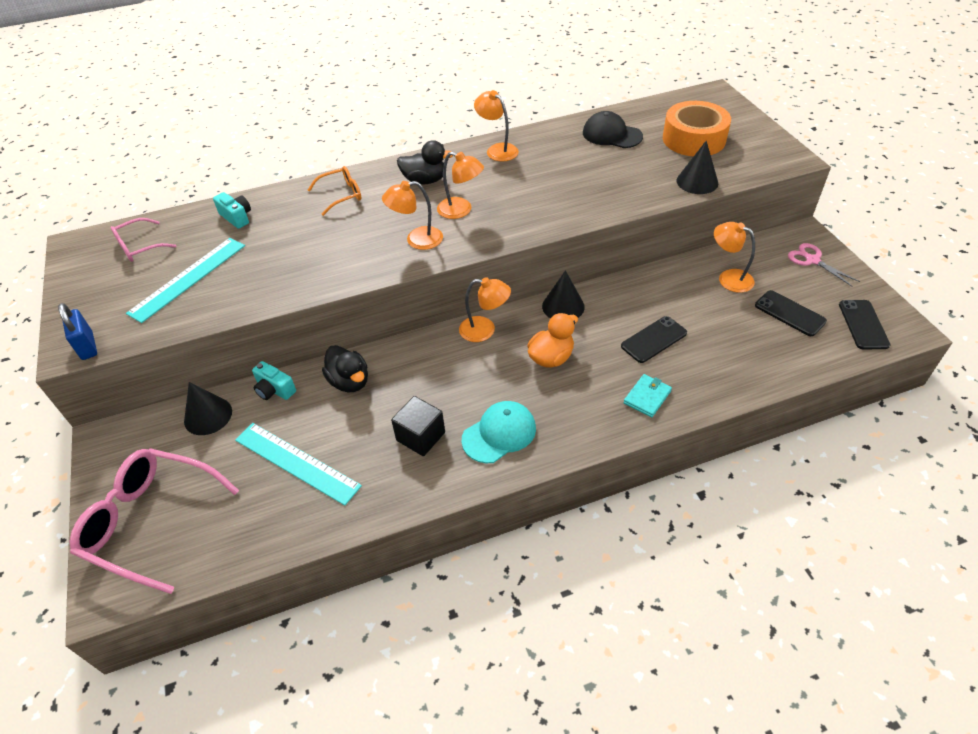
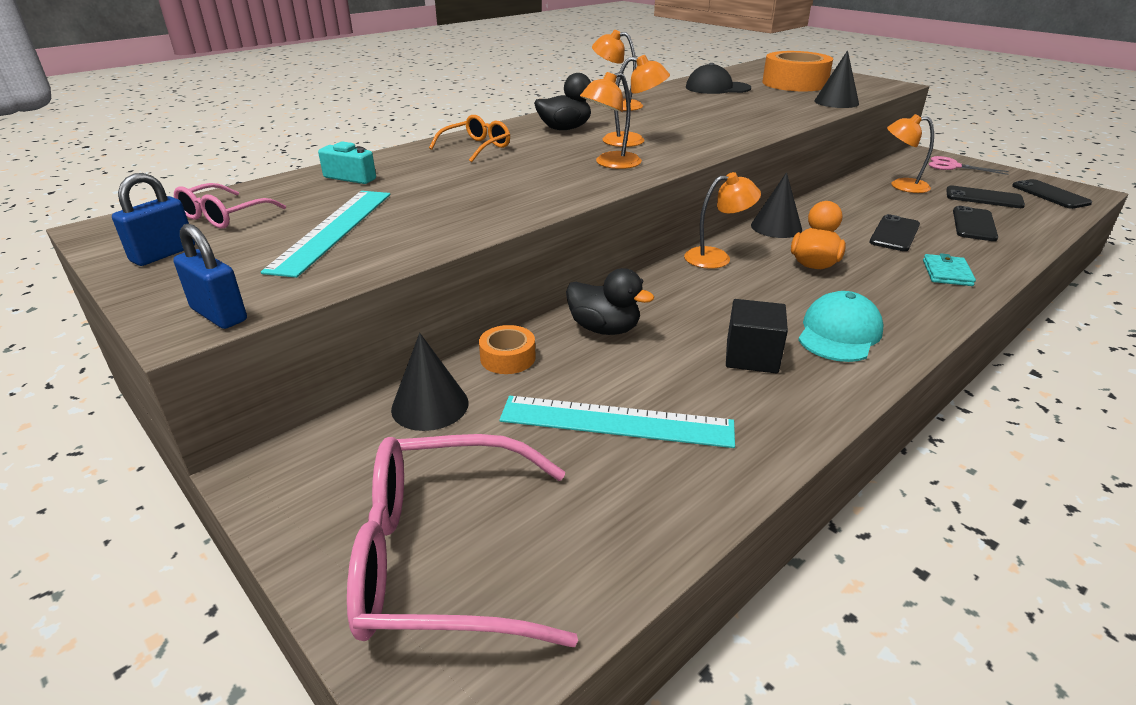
camera: 25 degrees left, 15 degrees down
turquoise camera [252,361,296,400] -> orange tape [479,325,536,374]
none -> blue padlock [112,173,195,266]
none -> black phone [953,206,998,241]

